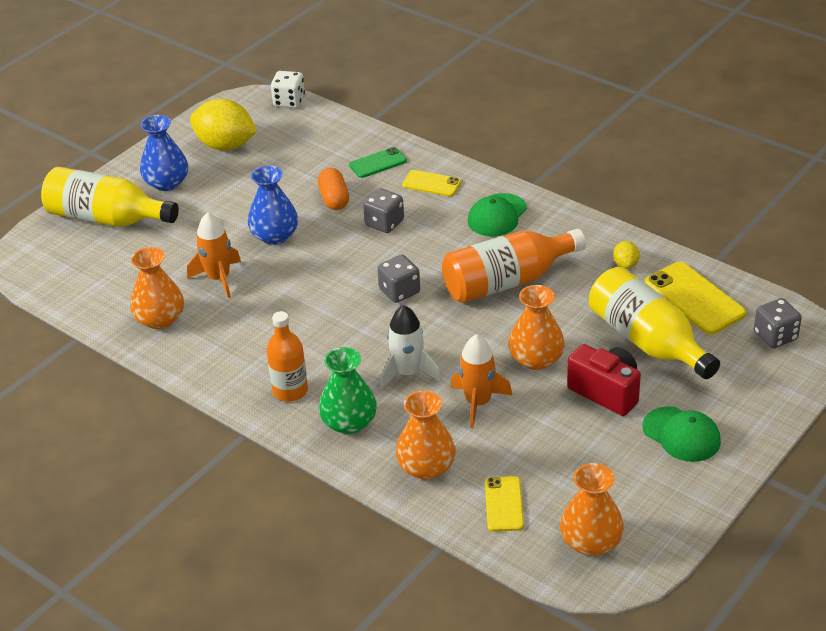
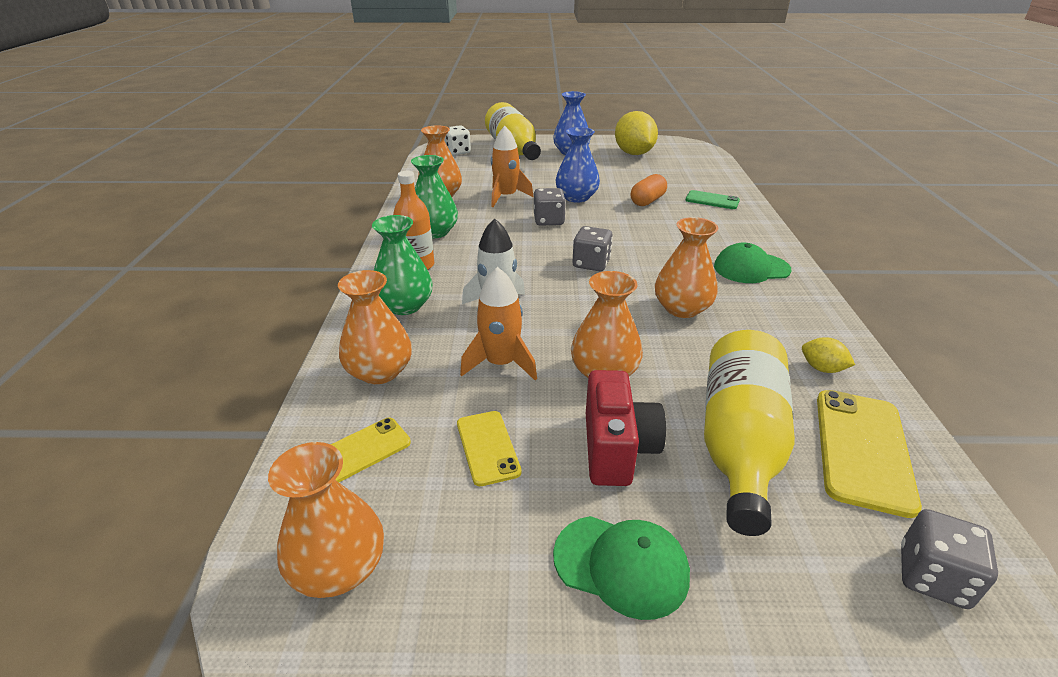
camera: 50 degrees right, 5 degrees down
white dice [271,71,305,108] -> white dice moved to [444,125,471,156]
grey dice [363,188,404,233] -> grey dice moved to [534,188,566,226]
yellow phone [402,170,461,197] -> yellow phone moved to [457,411,521,486]
orange bottle [442,229,586,303] -> orange vase [655,217,718,318]
yellow lemon [613,241,640,269] -> yellow lemon turned 75 degrees clockwise [802,337,855,373]
green cap [642,406,721,462] -> green cap turned 75 degrees counterclockwise [553,516,690,620]
none -> green vase [411,155,458,238]

